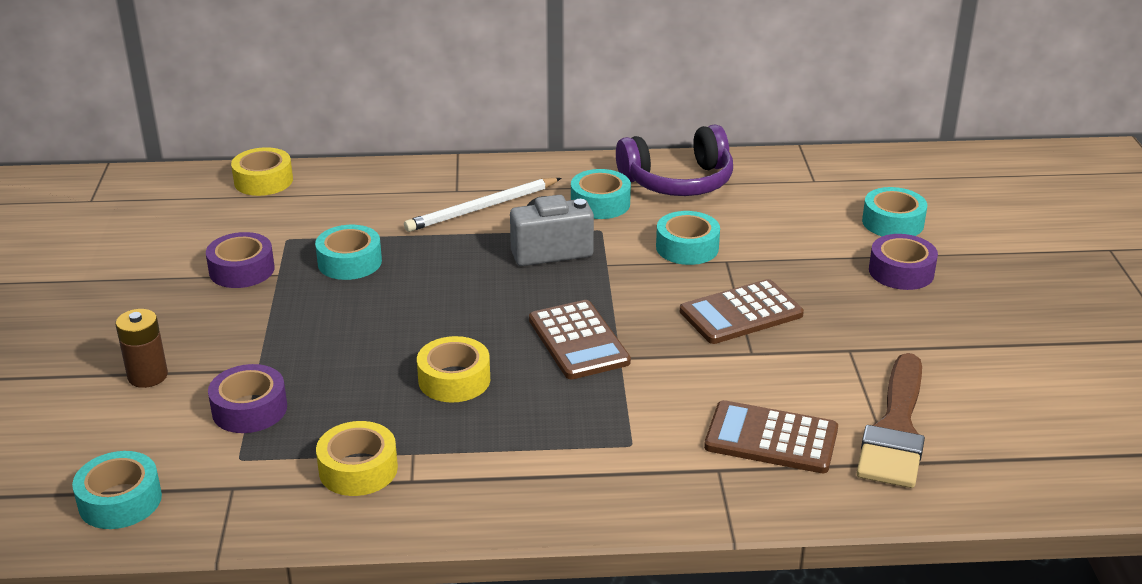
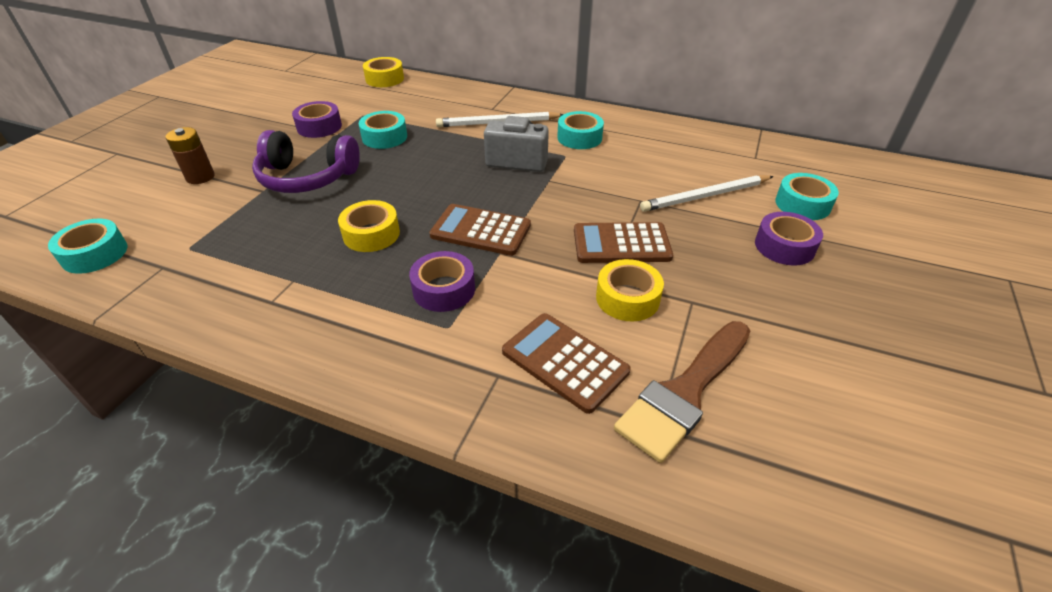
camera: 25 degrees right, 10 degrees up
purple tape [208,364,287,433] -> purple tape moved to [409,251,475,312]
yellow tape [316,421,398,496] -> yellow tape moved to [596,259,664,321]
brown calculator [529,300,631,380] -> brown calculator turned 105 degrees clockwise [429,204,531,256]
purple headphones [616,125,733,196] -> purple headphones moved to [252,130,360,193]
turquoise tape [656,211,720,265] -> none
none -> white pencil [640,175,774,212]

